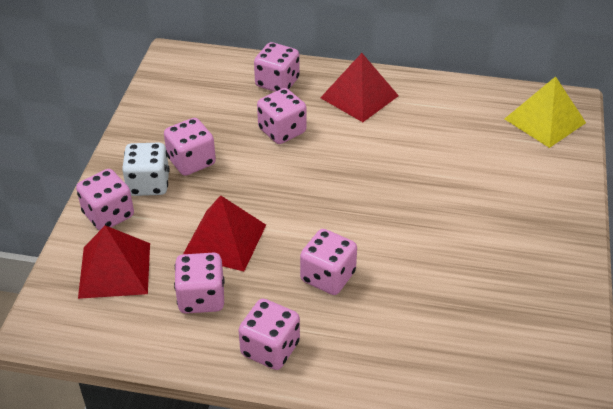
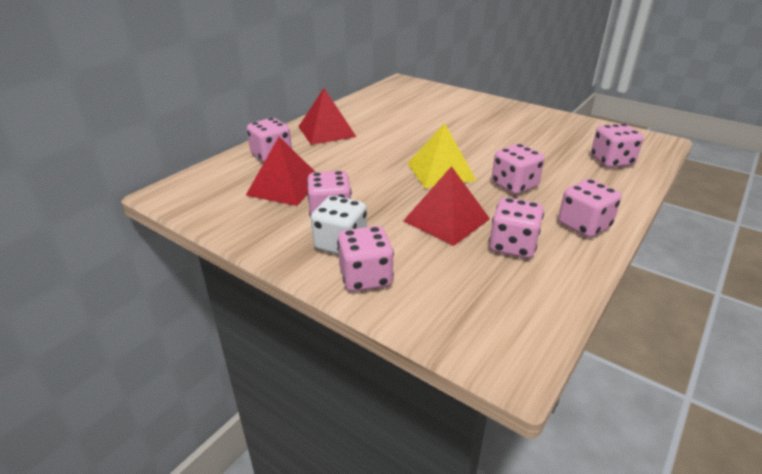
camera: 65 degrees left, 10 degrees down
red pyramid [78,225,150,299] -> red pyramid moved to [246,137,315,206]
pink dice [257,88,307,144] -> pink dice moved to [591,123,643,168]
yellow pyramid [505,76,586,148] -> yellow pyramid moved to [407,123,477,188]

